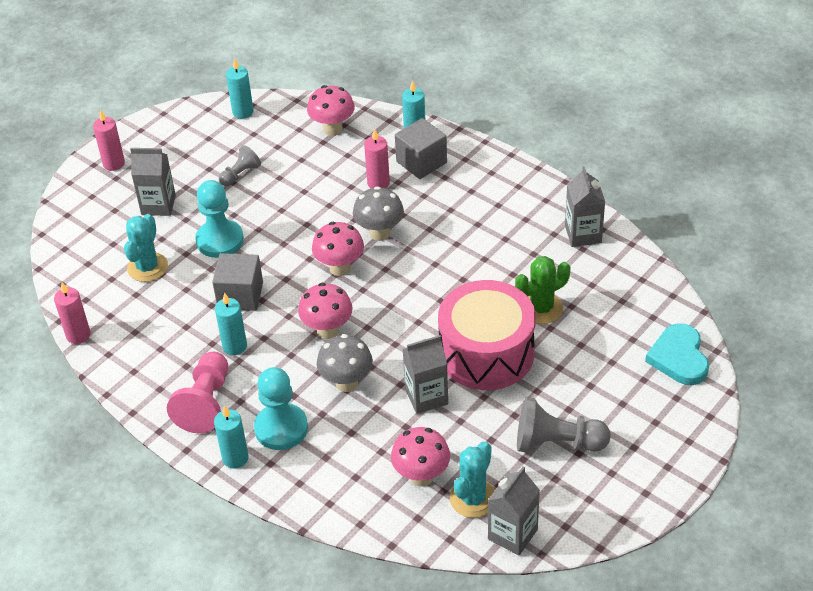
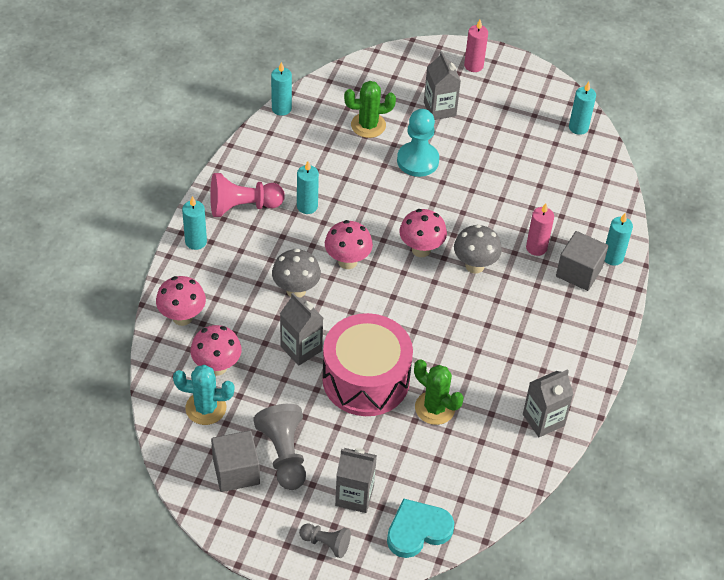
camera: 65 degrees right, 5 degrees up
pink candle [54,282,91,344] -> turquoise candle [271,62,292,116]
turquoise cactus [124,214,168,282] -> green cactus [344,81,396,138]
grey cube [212,253,263,311] -> grey cube moved to [211,430,260,492]
grey pawn [219,145,261,186] -> grey pawn moved to [299,524,351,558]
turquoise pawn [254,367,308,450] -> none
pink mushroom [307,85,355,136] -> pink mushroom moved to [156,276,206,326]
grey carton [488,466,540,555] -> grey carton moved to [335,448,377,513]

